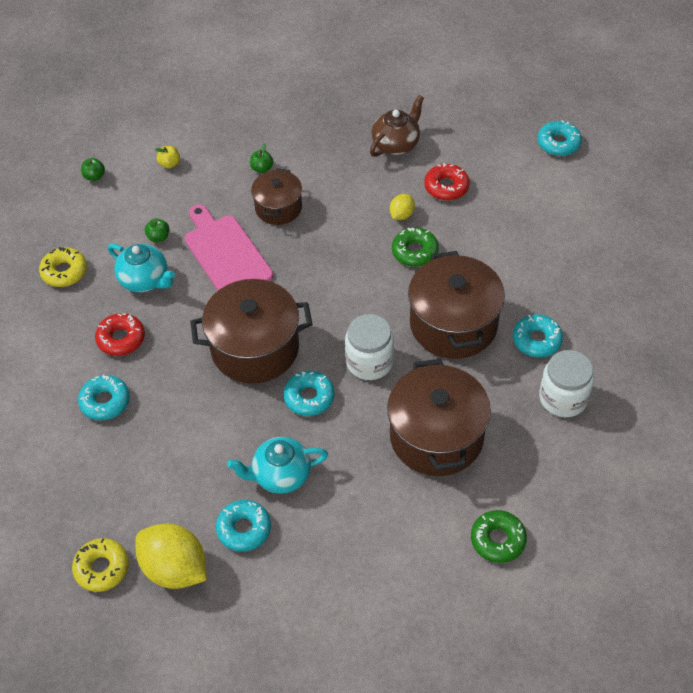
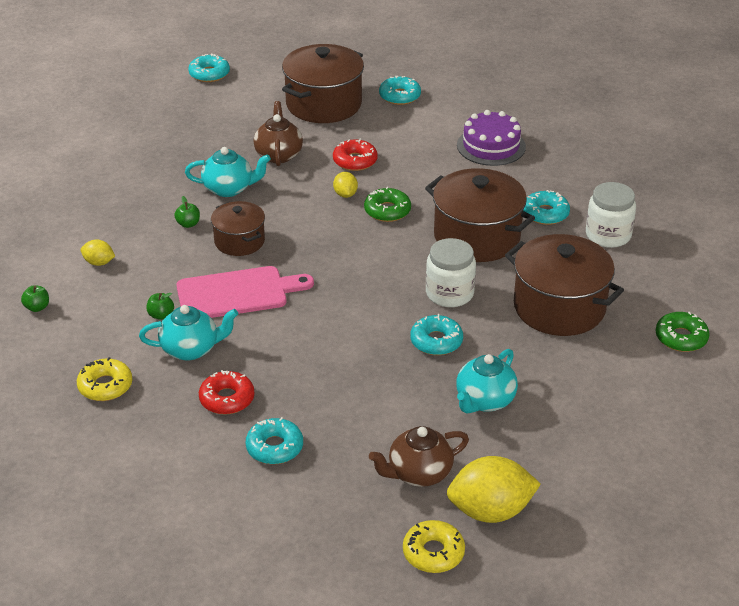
camera: 45 degrees left, 15 degrees down
yellow apple [155,146,180,169] -> yellow lemon [80,240,115,266]
pink cutting board [185,205,273,291] -> pink cutting board turned 150 degrees clockwise [177,266,314,318]
brown pot [190,279,312,384] -> brown pot moved to [282,44,364,123]
turquoise donut [216,500,271,552] -> turquoise donut moved to [188,54,230,82]
none -> turquoise teapot [185,147,271,197]
none -> brown teapot [369,426,469,487]
none -> purple cake [457,110,526,166]

